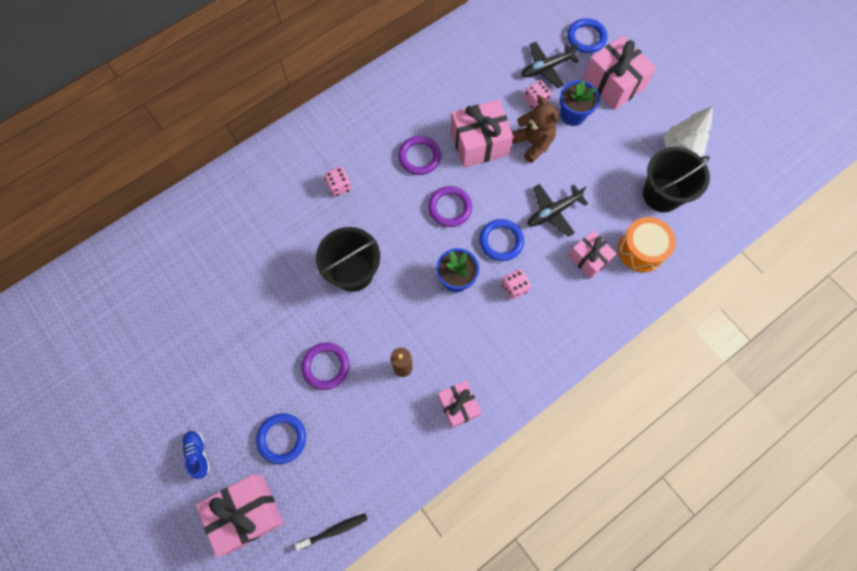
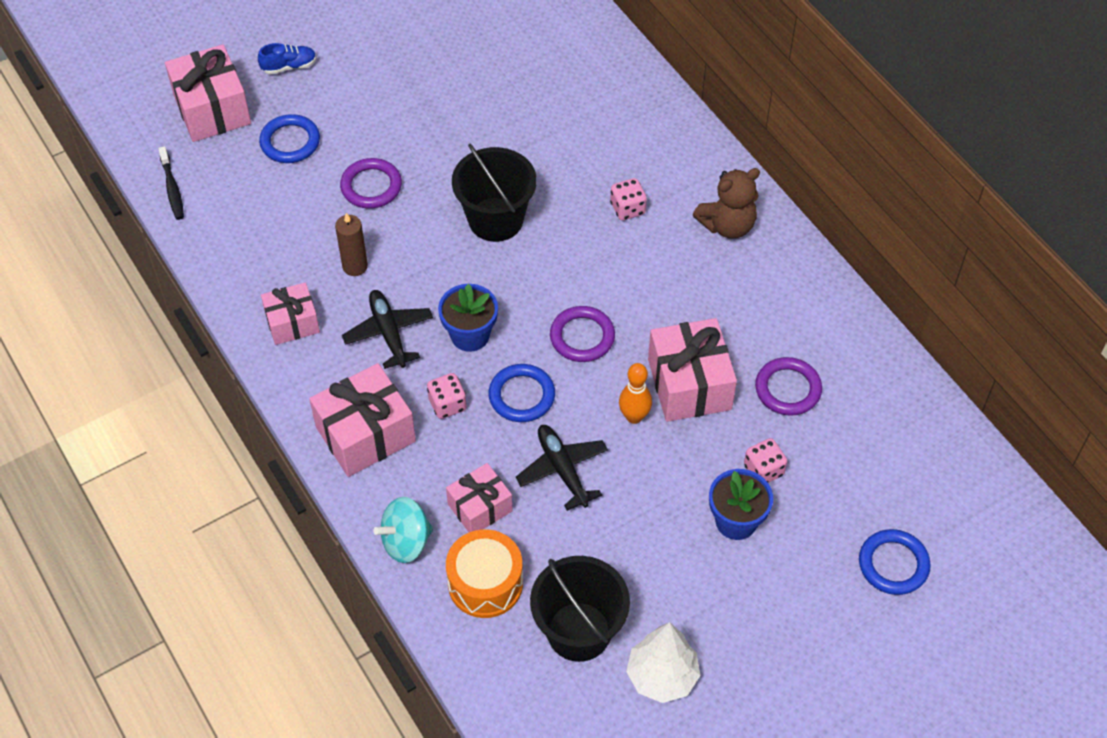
camera: 95 degrees right, 15 degrees down
purple ring [398,136,441,175] -> purple ring moved to [755,357,822,416]
brown teddy bear [512,96,559,163] -> brown teddy bear moved to [693,168,760,239]
black plane [521,42,579,88] -> black plane moved to [342,290,433,369]
pink gift [583,35,656,110] -> pink gift moved to [309,363,416,477]
none -> turquoise spinning top [373,497,433,563]
none -> orange bowling pin [619,363,652,424]

